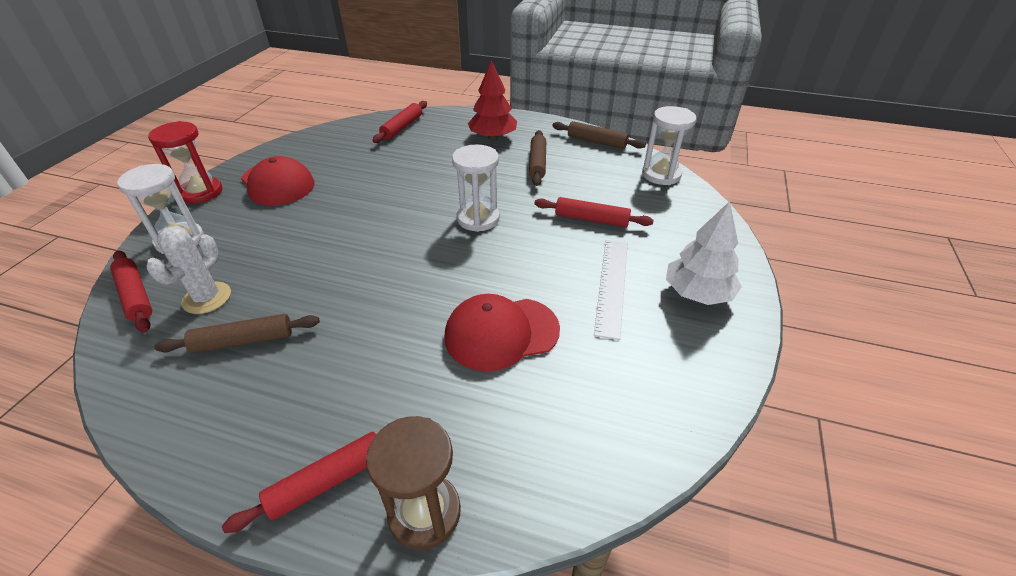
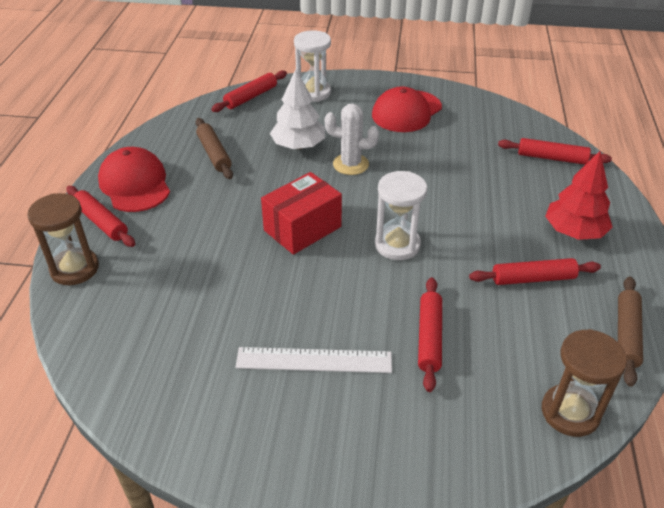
camera: 80 degrees right, 0 degrees up
white cactus [146,226,231,314] -> white cactus moved to [325,103,379,175]
red hourglass [148,121,222,204] -> none
red cap [444,294,560,371] -> red cap moved to [98,147,170,212]
brown rolling pin [529,130,546,186] -> red rolling pin [469,258,601,285]
white hourglass [642,106,697,185] -> brown hourglass [542,329,627,437]
white tree [666,201,742,305] -> white tree moved to [270,69,325,149]
none -> red box [261,172,342,255]

